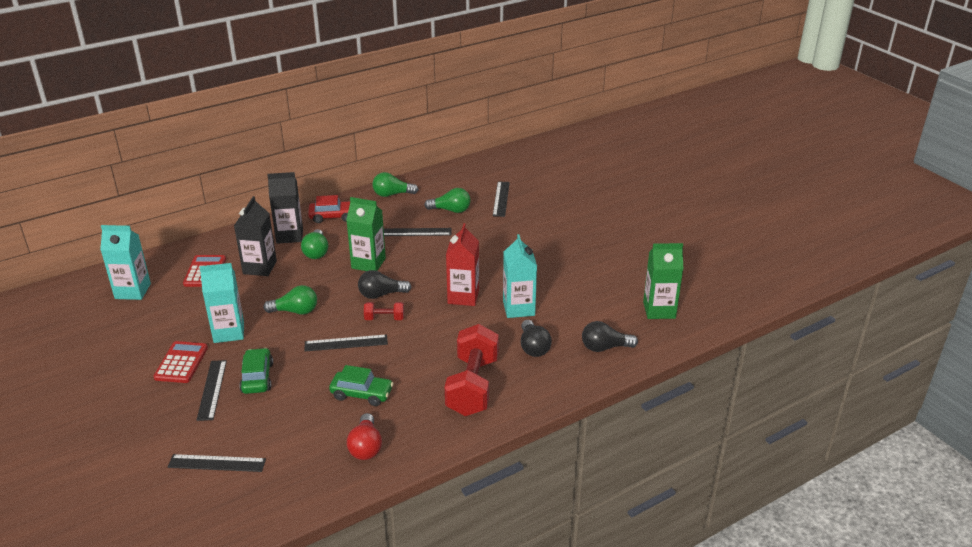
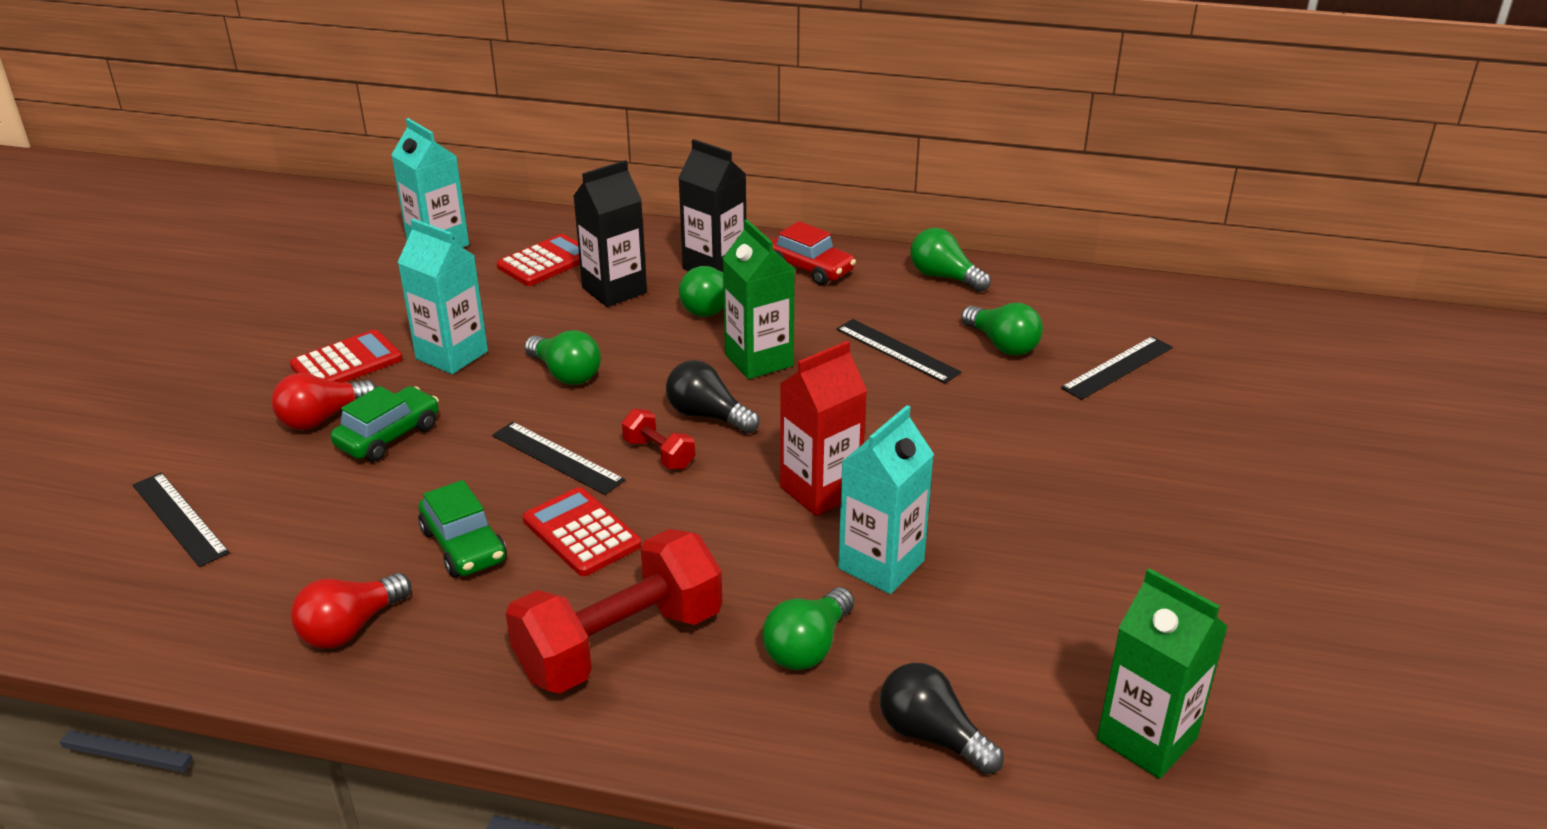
camera: 45 degrees right, 0 degrees up
black ruler [197,360,227,421] -> red light bulb [271,373,377,430]
black light bulb [521,320,552,357] -> green light bulb [762,587,854,670]
none -> red calculator [523,487,641,576]

